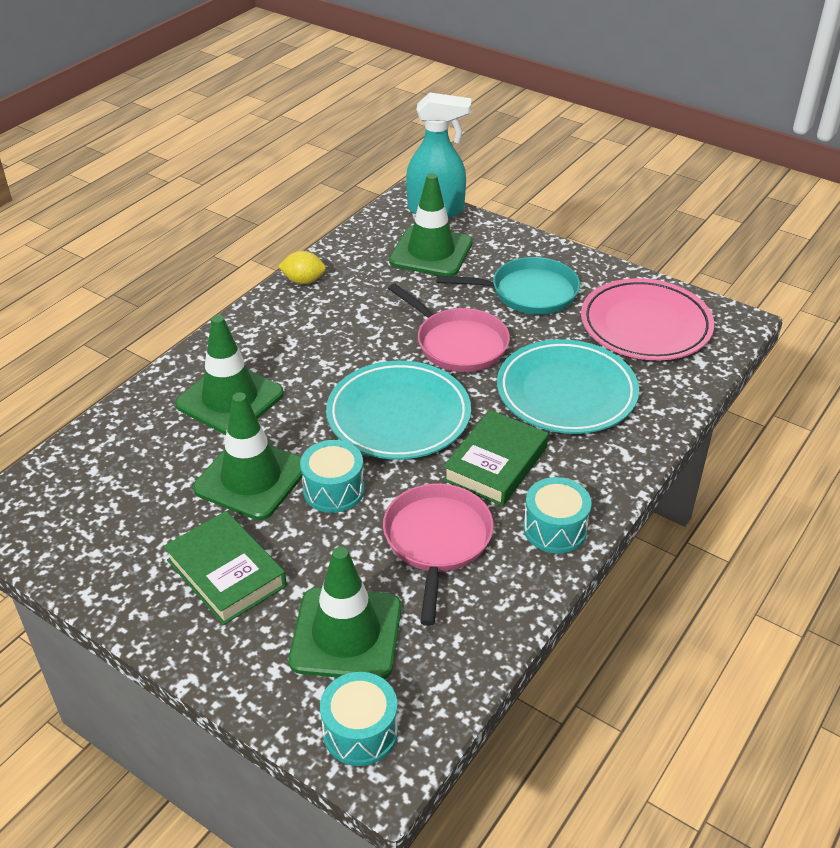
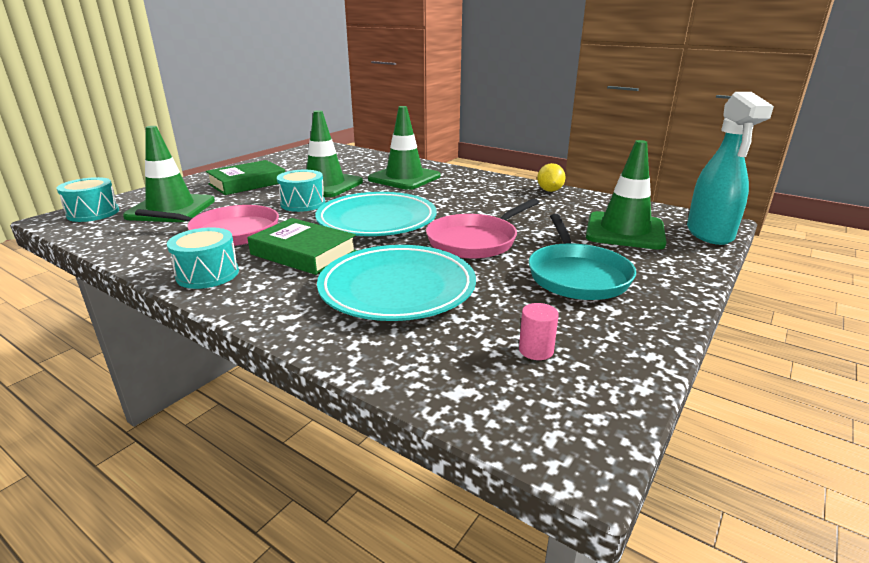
camera: 90 degrees right, 15 degrees down
pink plate [581,278,714,360] -> pink cylinder [519,303,559,360]

